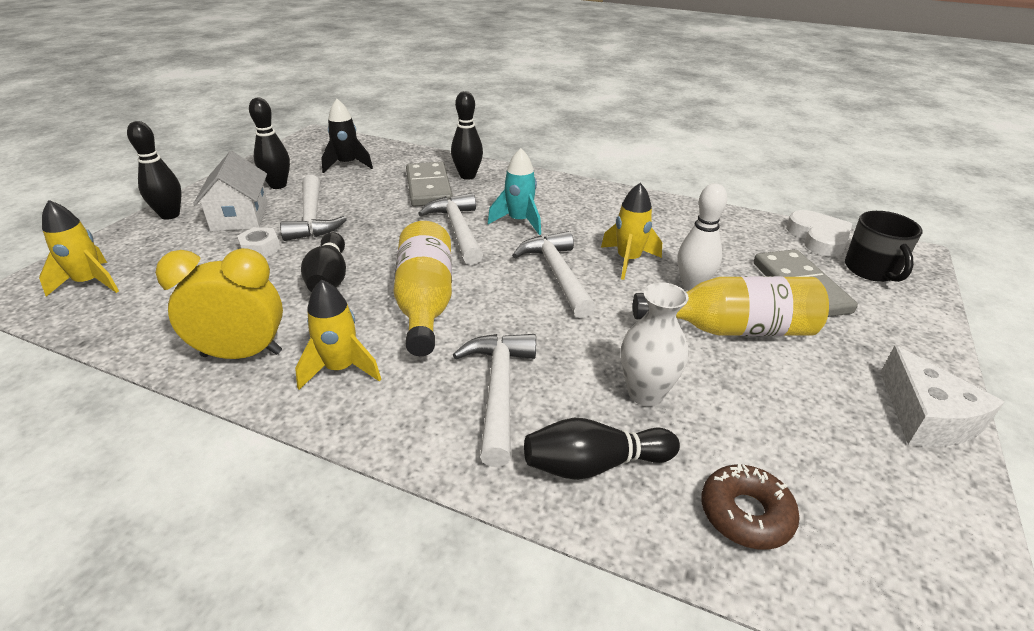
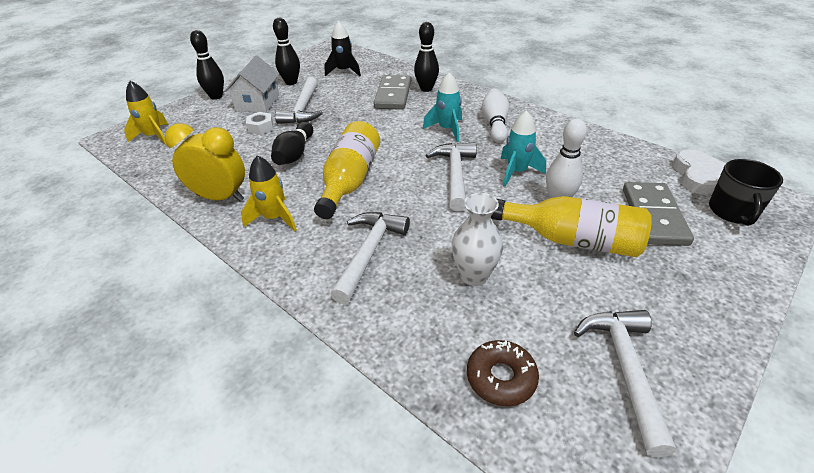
camera: 20 degrees right, 5 degrees up
white hammer [418,193,483,265] -> white hammer moved to [574,310,676,457]
black bowling pin [524,418,680,480] -> none
yellow rocket [601,183,662,280] -> turquoise rocket [501,110,546,187]
white cheese [881,345,1004,447] -> none
none -> white bowling pin [482,88,509,143]

